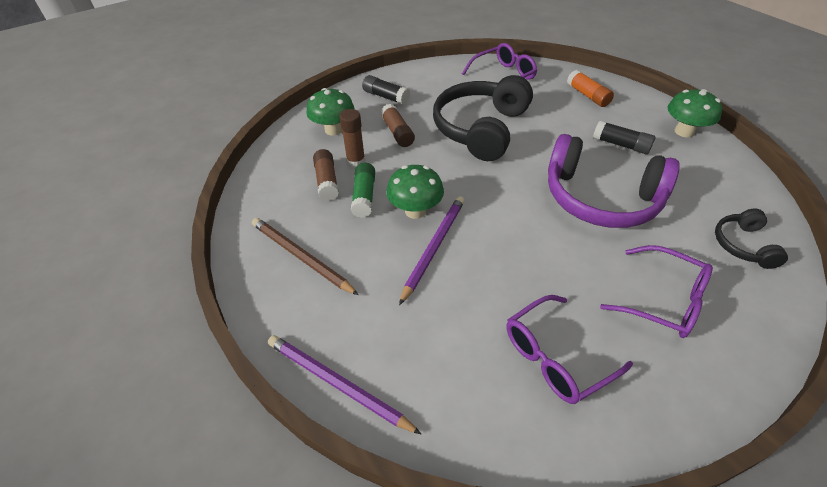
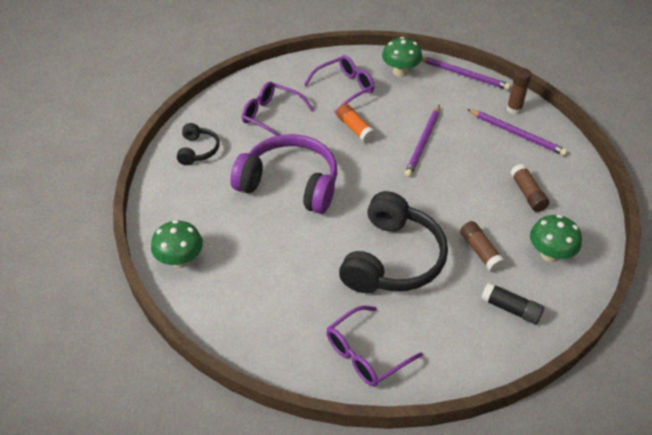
camera: 175 degrees right, 0 degrees up
brown pencil [252,218,359,295] -> purple pencil [467,109,568,156]
brown glue stick [339,109,365,168] -> brown glue stick moved to [507,68,532,115]
green glue stick [351,163,375,218] -> none
green mushroom [386,165,444,219] -> green mushroom moved to [382,37,422,77]
orange glue stick [567,70,614,107] -> orange glue stick moved to [336,104,376,144]
black glue stick [593,120,655,154] -> none

